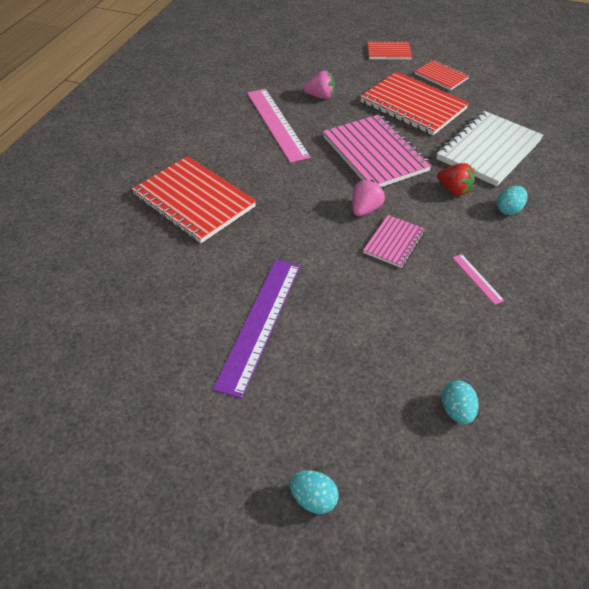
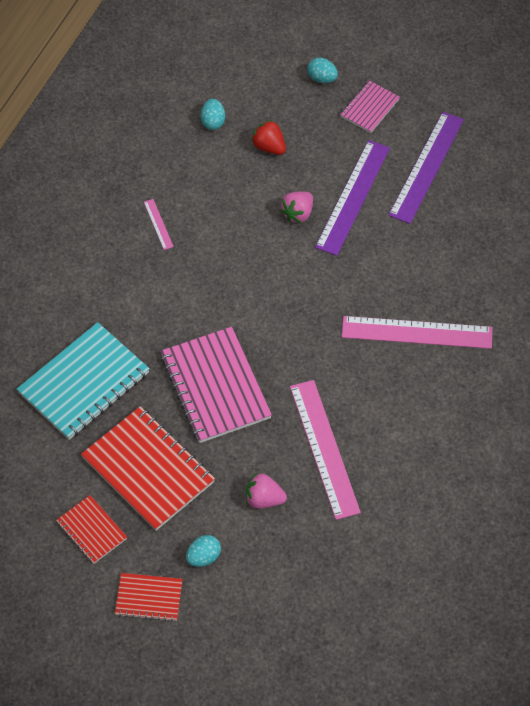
camera: 175 degrees left, 10 degrees up
red notebook [132,156,256,243] -> pink ruler [342,316,492,349]
pink strawberry [352,180,385,216] -> pink strawberry moved to [280,191,313,223]
pink notebook [363,215,425,268] -> pink notebook moved to [340,80,400,133]
white notebook [436,111,543,186] -> turquoise notebook [17,322,150,440]
red strawberry [437,163,475,196] -> red strawberry moved to [251,120,286,155]
turquoise egg [497,186,528,215] -> turquoise egg moved to [186,535,221,567]
none -> purple ruler [388,112,464,224]

